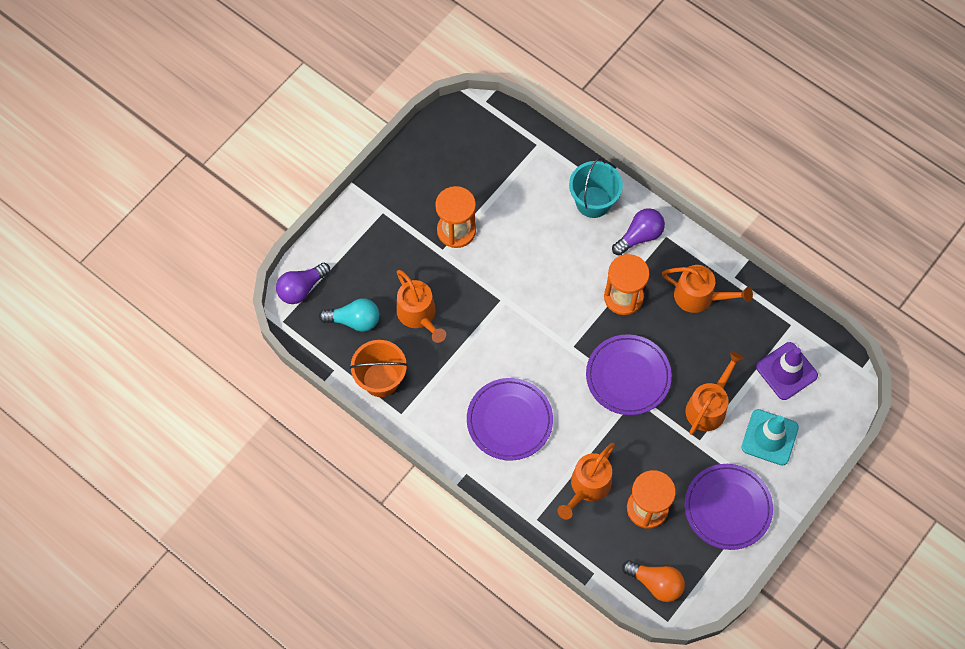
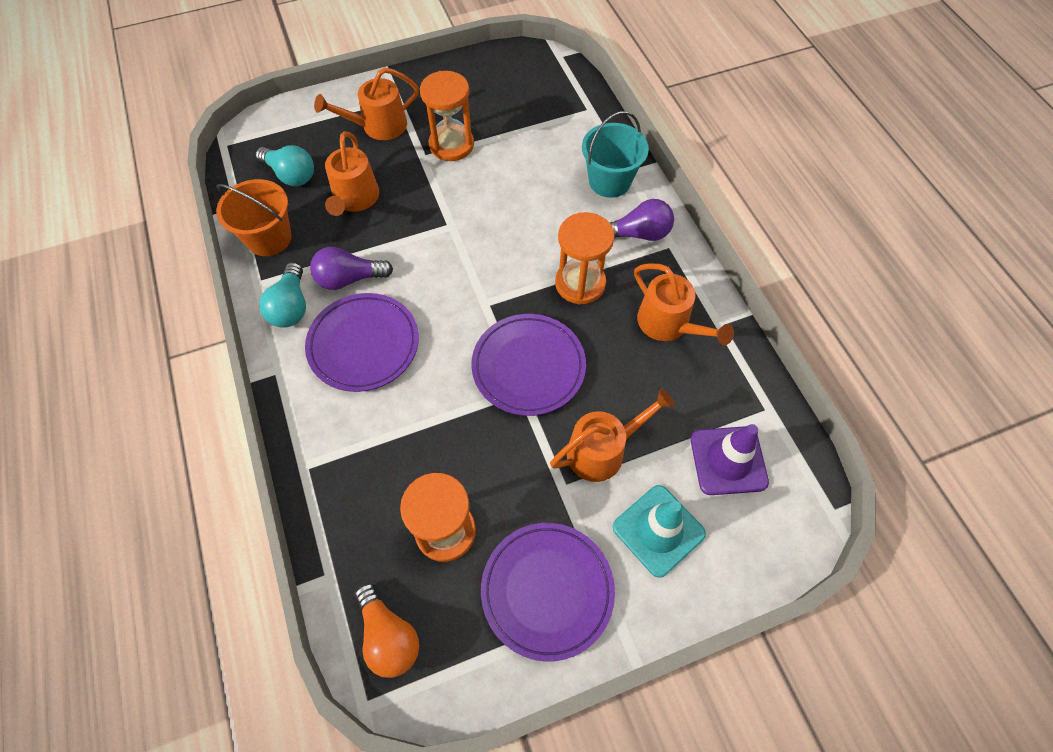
camera: 30 degrees right, 5 degrees down
purple light bulb [276,263,330,304] -> purple light bulb moved to [310,247,393,290]
orange watering can [557,443,615,520] -> orange watering can moved to [314,67,419,140]
none -> turquoise light bulb [259,262,306,328]

